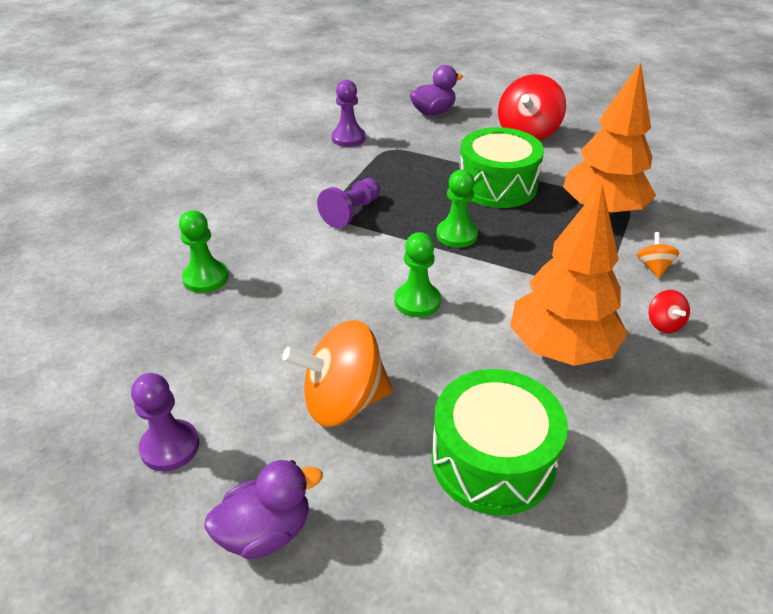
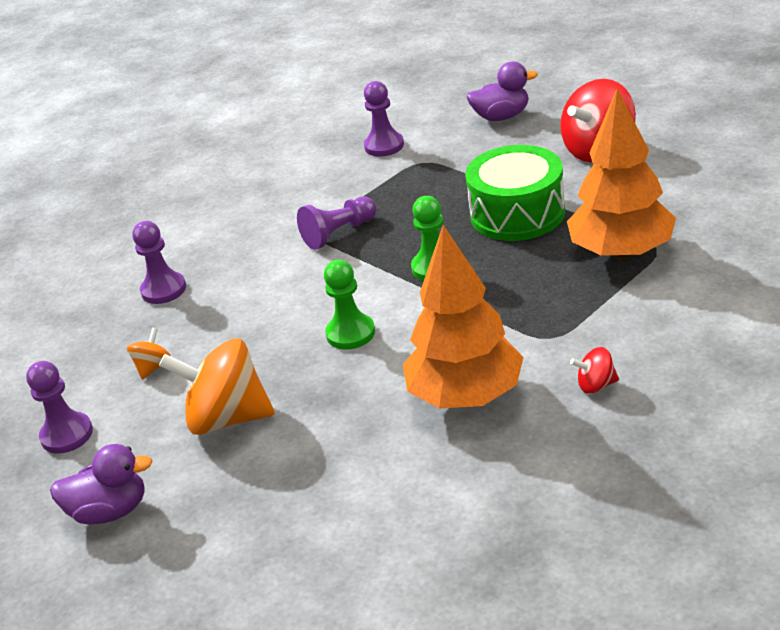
camera: 25 degrees right, 5 degrees down
green pawn [179,210,228,293] -> purple pawn [132,221,186,304]
green drum [431,369,568,516] -> none
orange spinning top [637,232,679,278] -> orange spinning top moved to [127,328,170,379]
red spinning top [649,290,690,333] -> red spinning top turned 75 degrees clockwise [570,347,619,394]

